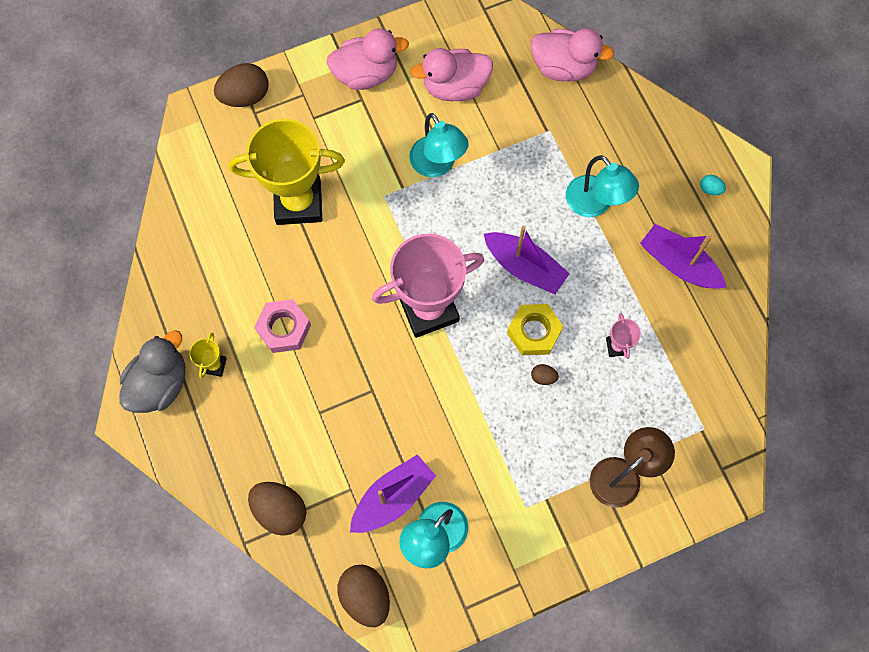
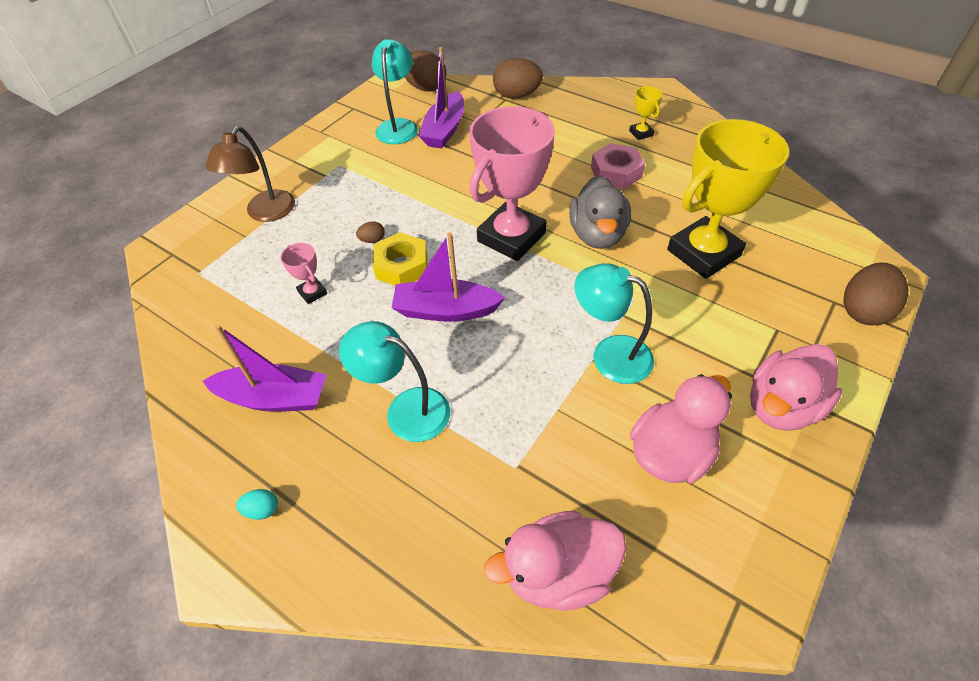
camera: 150 degrees right, 20 degrees down
grey duck [120,330,185,413] -> grey duck moved to [569,175,631,249]

